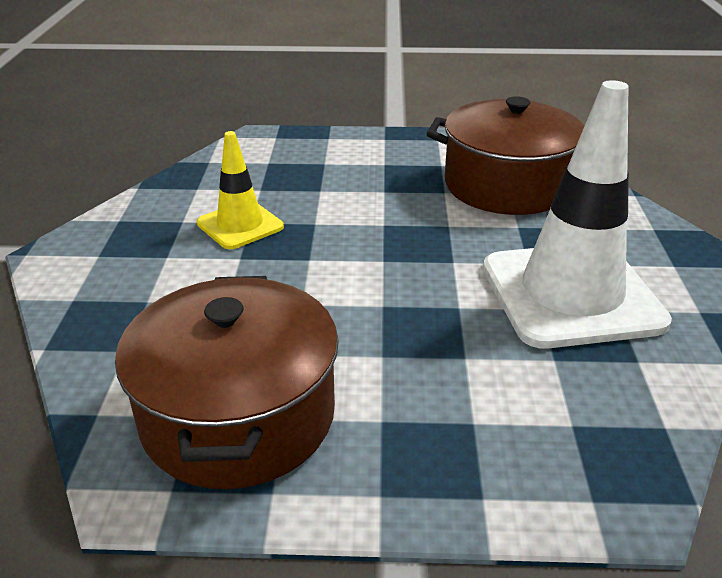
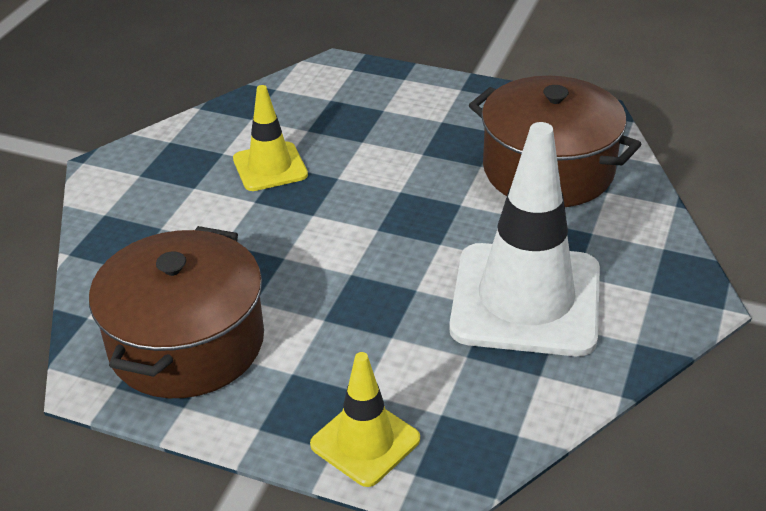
camera: 20 degrees right, 5 degrees up
none -> yellow traffic cone [310,352,420,487]

